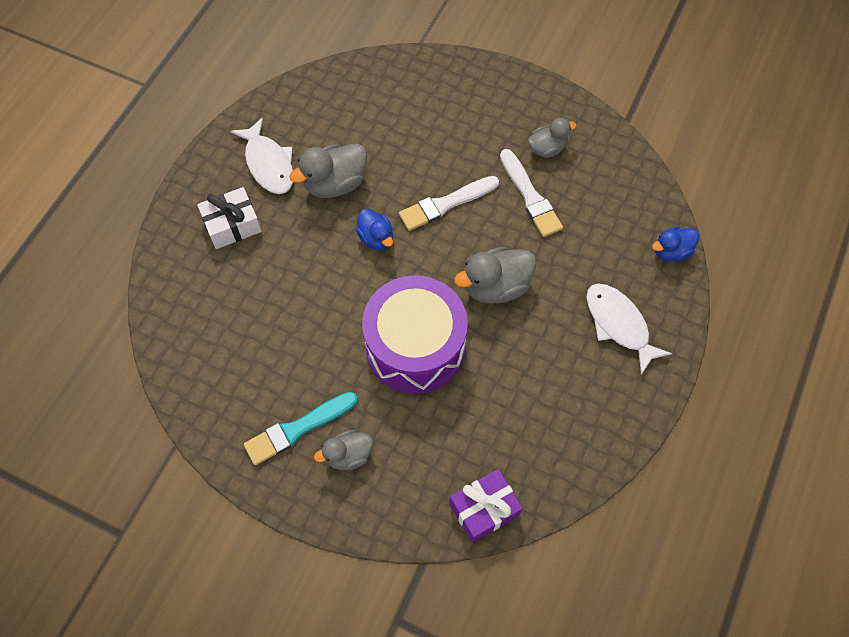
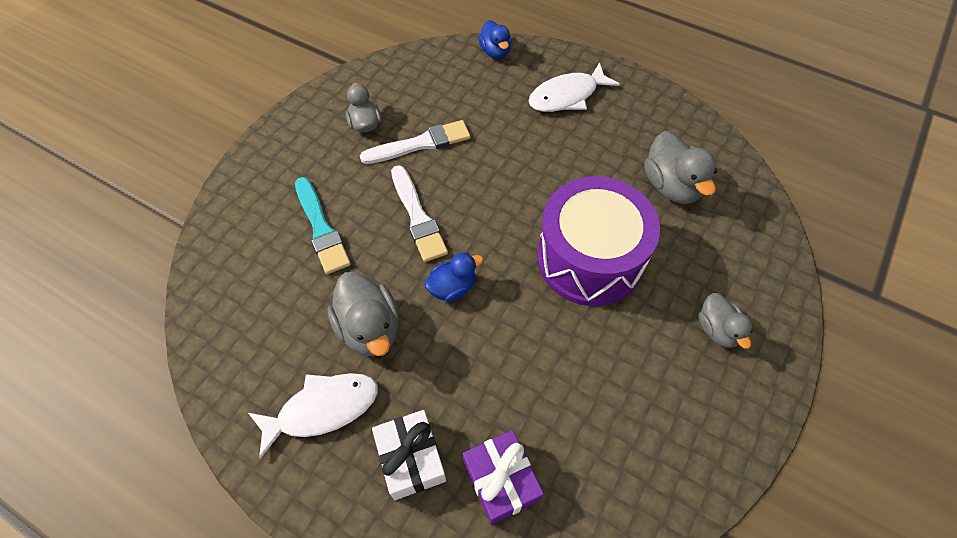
camera: 85 degrees left, 5 degrees down
turquoise brush [244,392,358,465] -> turquoise brush moved to [295,177,351,274]
purple gift [449,469,523,543] -> purple gift moved to [463,430,544,525]
grey duck [454,247,537,304] -> grey duck moved to [644,131,717,204]

